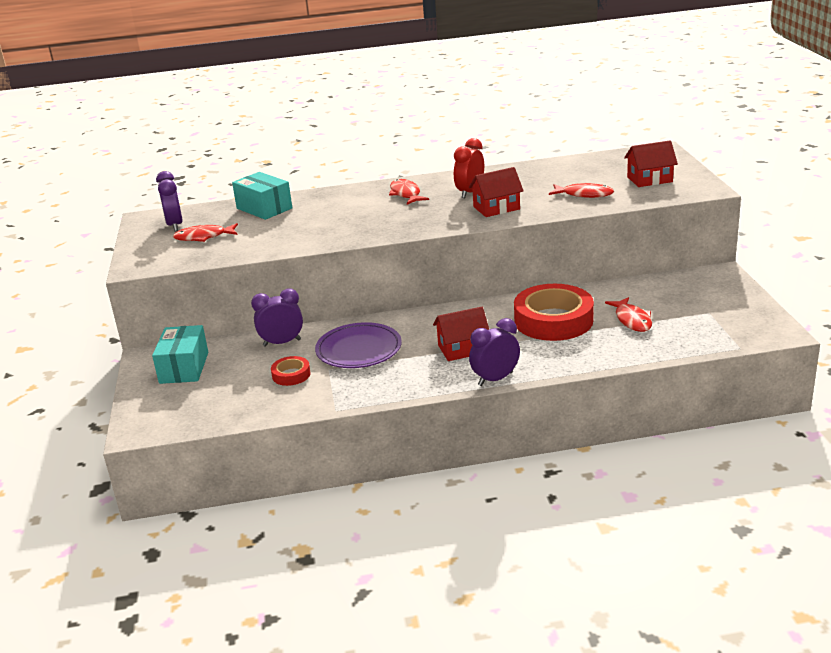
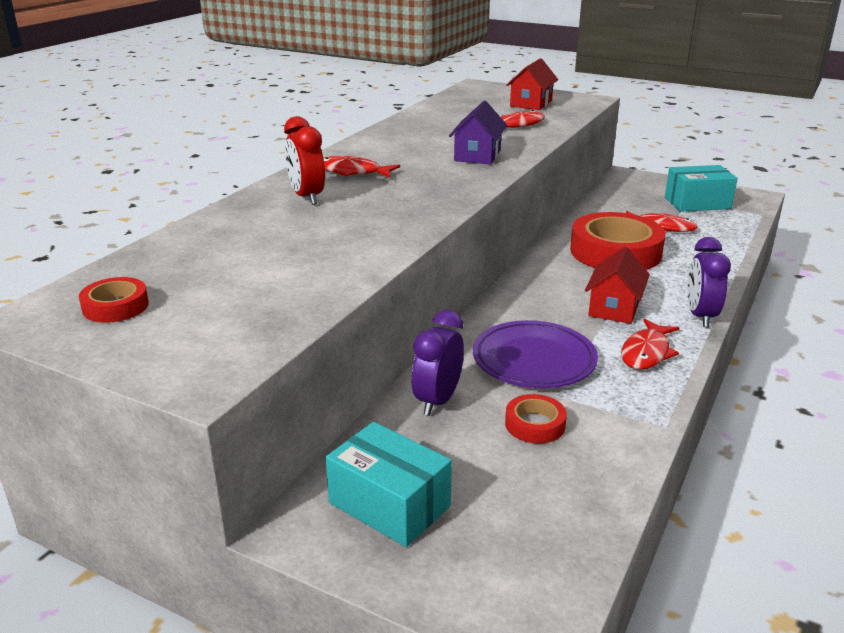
camera: 55 degrees left, 0 degrees up
purple clock [156,171,183,231] -> red tape [79,277,149,323]
red fish [173,223,238,242] -> red fish moved to [621,319,679,370]
turquoise box [232,172,292,220] -> turquoise box moved to [665,165,738,212]
red clock [454,138,484,198] -> red clock moved to [284,116,325,205]
red house [469,167,524,217] -> purple house [449,101,507,165]

